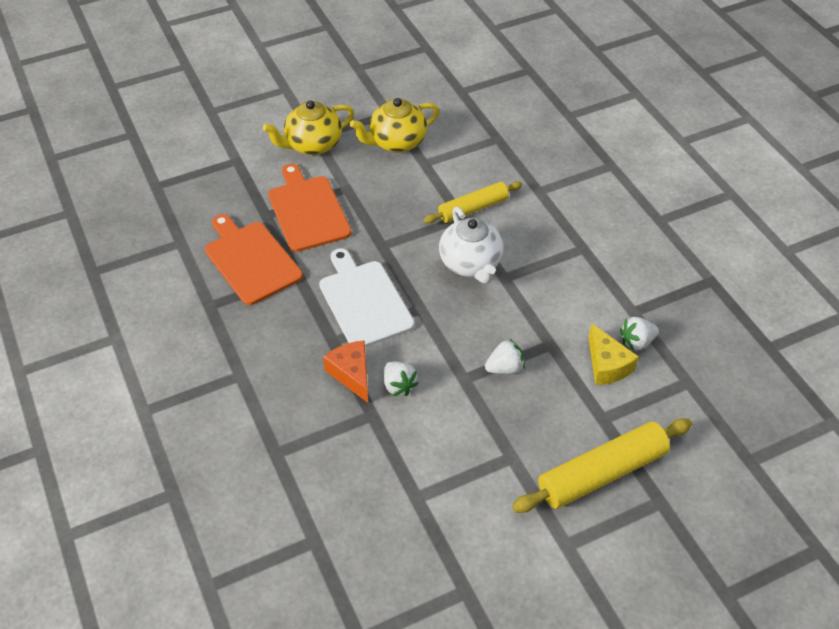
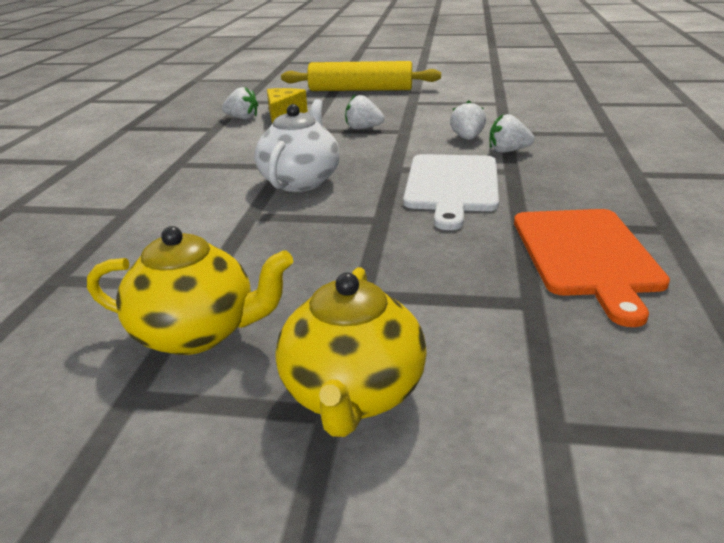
camera: 145 degrees left, 20 degrees down
yellow teapot [262,100,354,155] -> yellow teapot turned 90 degrees clockwise [276,267,427,437]
orange cutting board [268,164,351,252] -> none
orange cheese [323,340,368,403] -> white strawberry [489,114,534,153]
yellow rolling pin [424,181,522,224] -> none

